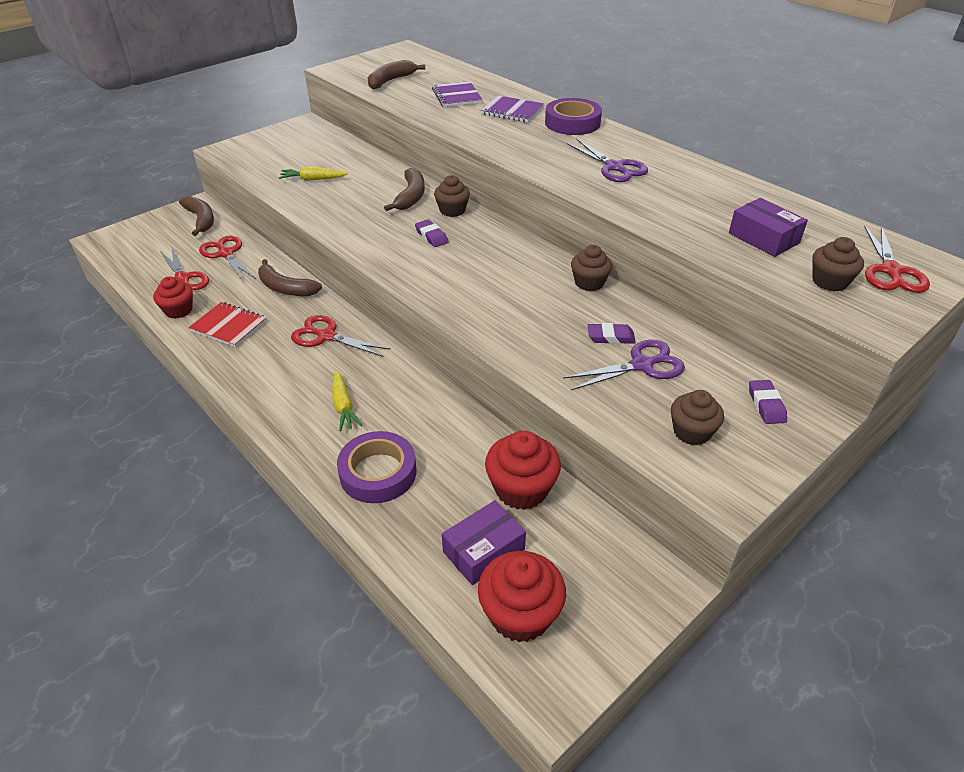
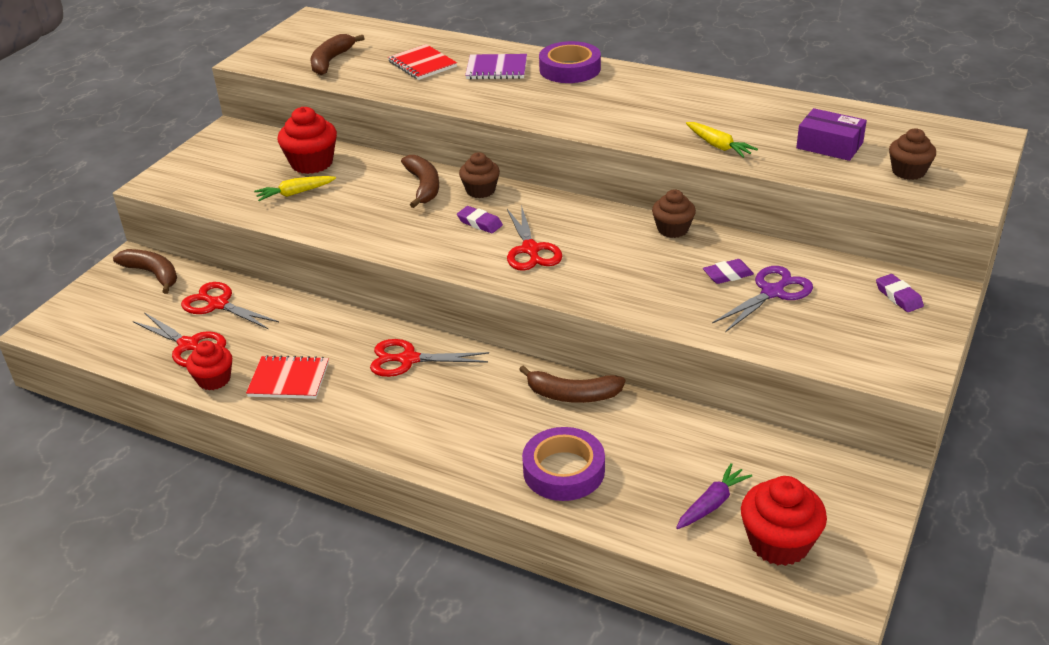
camera: 20 degrees left, 5 degrees down
brown banana [258,259,322,296] -> brown banana moved to [519,365,625,403]
yellow carrot [332,370,362,431] -> yellow carrot moved to [686,122,758,158]
purple notebook [432,81,483,107] -> red notebook [388,44,457,80]
purple box [442,500,526,585] -> purple carrot [676,463,752,529]
red cupcake [485,431,561,510] -> red cupcake moved to [277,107,337,174]
purple scissors [566,138,648,182] -> none
brown cupcake [671,390,724,446] -> none
red scissors [864,225,930,293] -> red scissors moved to [507,205,562,271]

